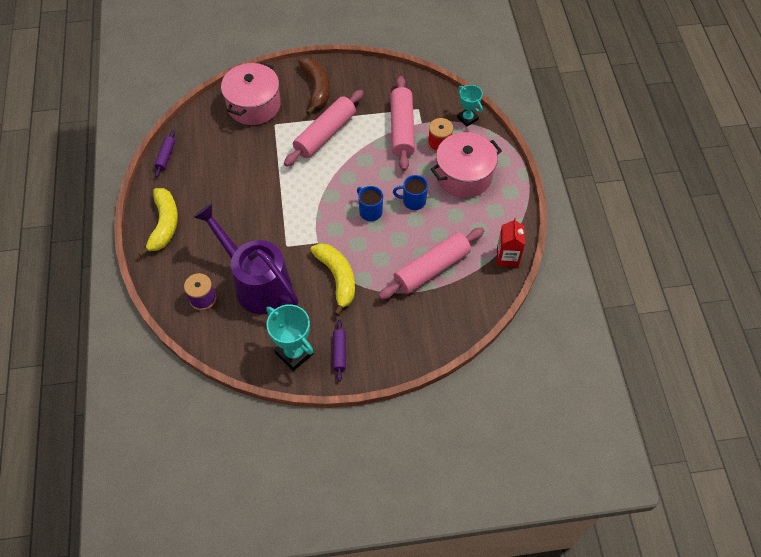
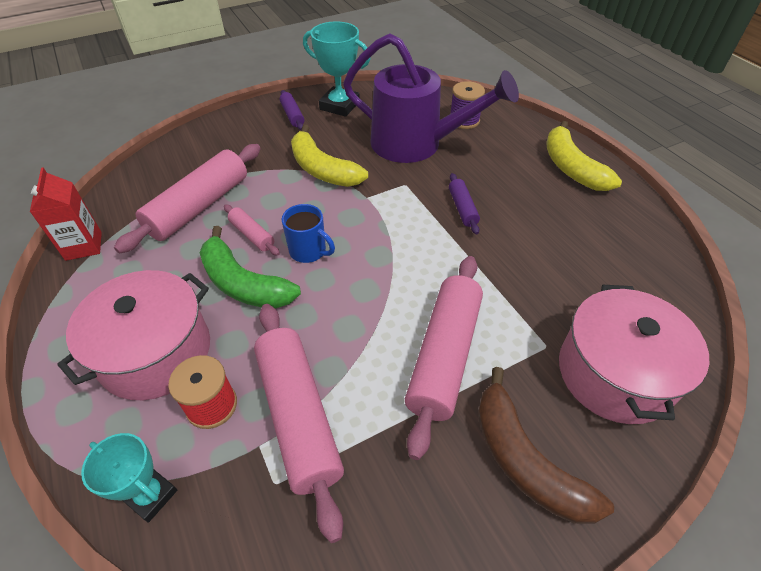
camera: 160 degrees right, 10 degrees down
purple rolling pin [154,130,175,177] -> purple rolling pin moved to [449,173,480,235]
blue mug [393,175,428,210] -> green banana [200,226,301,309]
none -> pink rolling pin [224,204,280,256]

